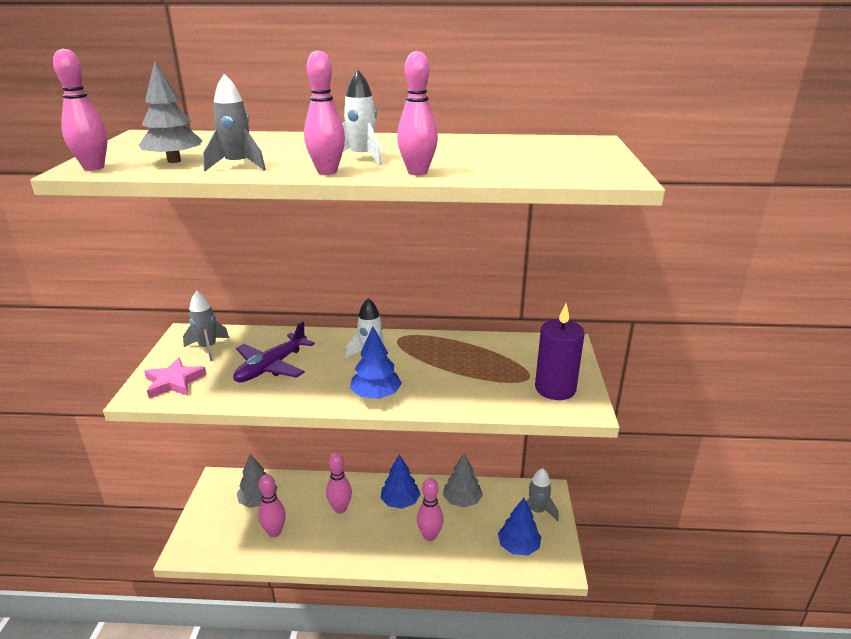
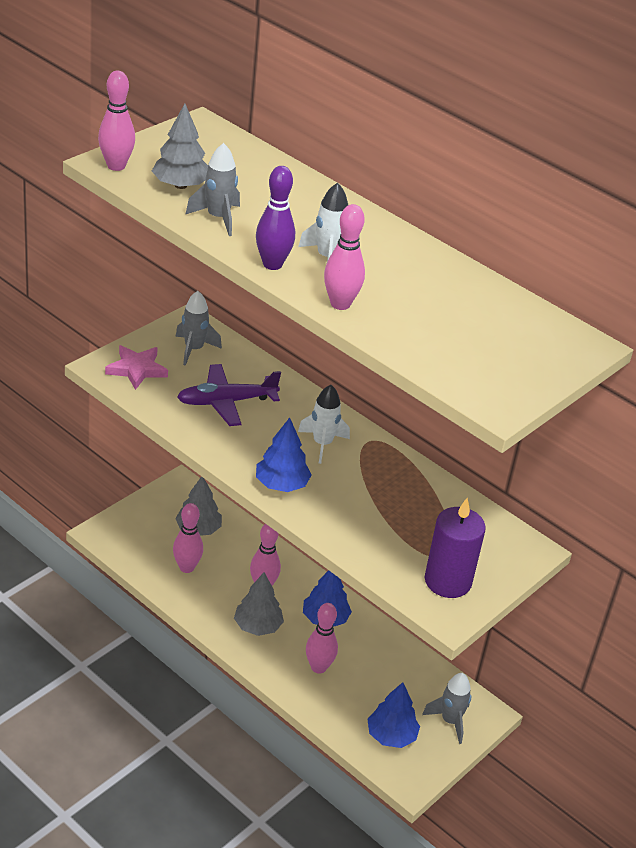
camera: 35 degrees right, 10 degrees up
pink bowling pin [304,51,345,175] -> purple bowling pin [256,166,295,270]
grey tree [443,454,483,508] -> grey tree moved to [234,572,284,636]

